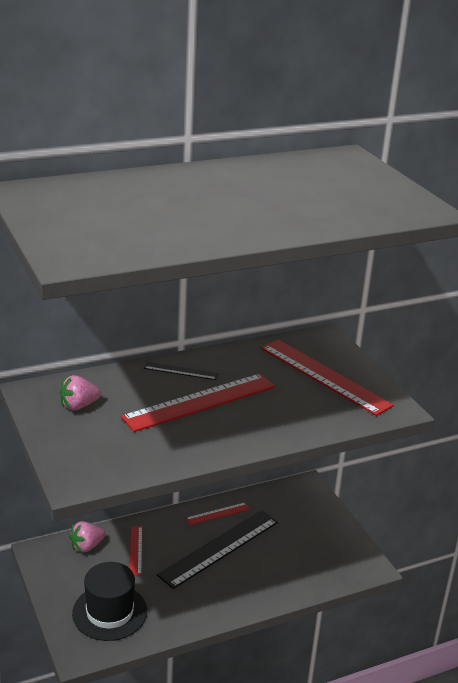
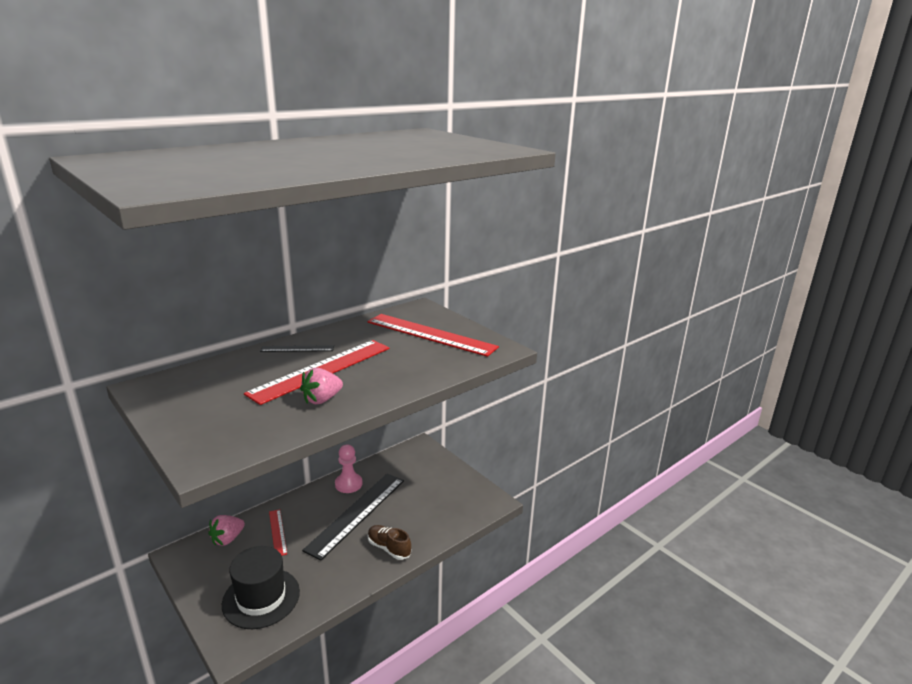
camera: 15 degrees left, 5 degrees down
pink strawberry [60,375,101,410] -> pink strawberry moved to [300,368,343,404]
red ruler [186,502,250,525] -> pink pawn [335,445,362,493]
none -> brown shoe [368,525,411,560]

